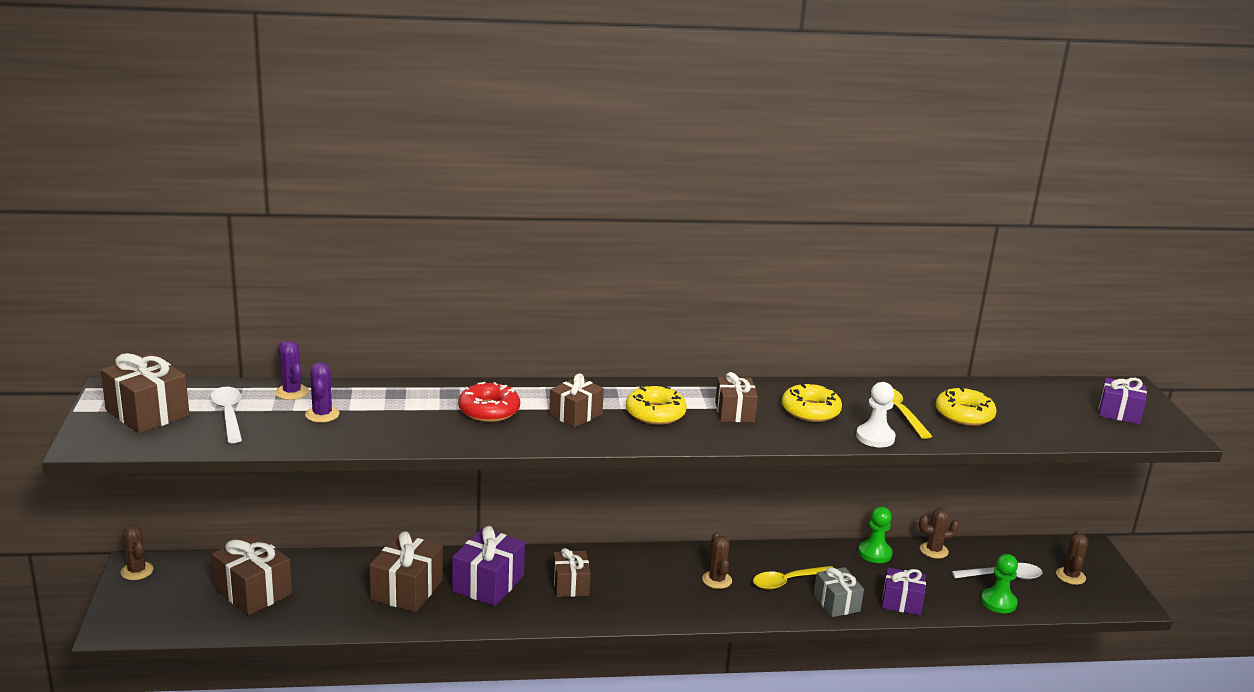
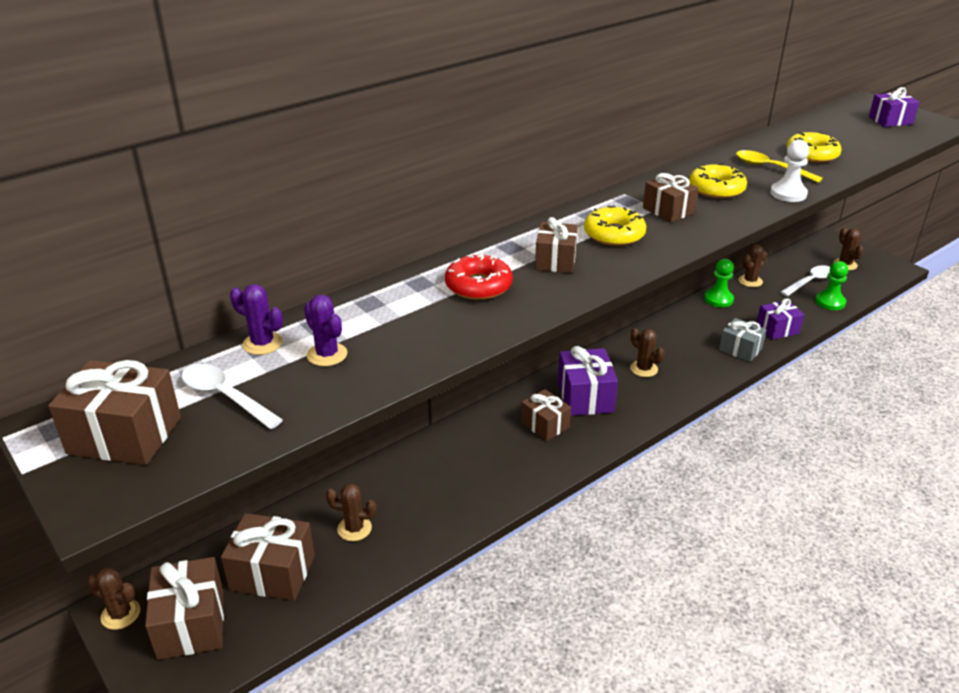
camera: 30 degrees left, 10 degrees up
brown gift [369,531,443,612] -> brown gift moved to [145,557,224,660]
purple gift [452,526,525,606] -> purple gift moved to [558,346,618,416]
yellow spoon [753,566,834,589] -> none
none -> brown cactus [326,484,377,541]

